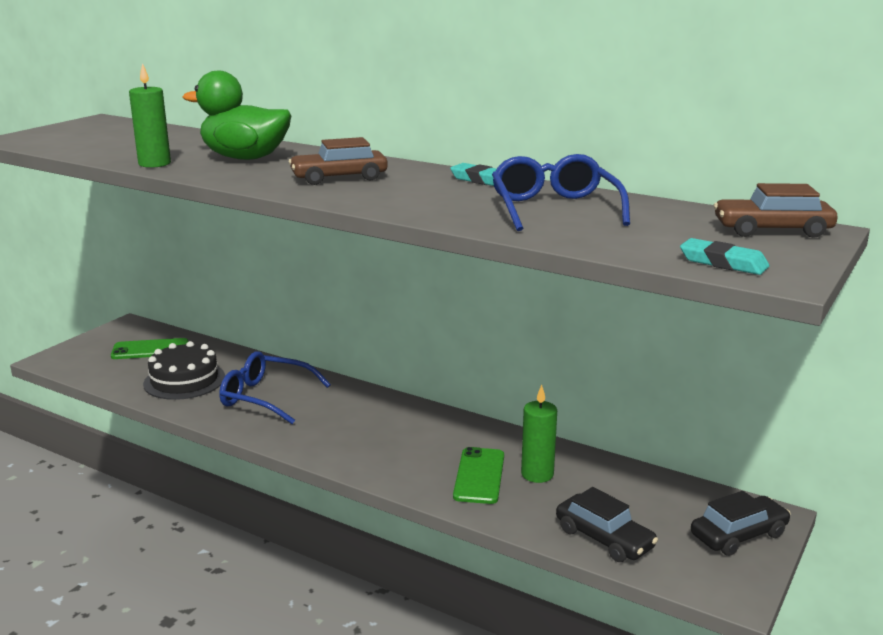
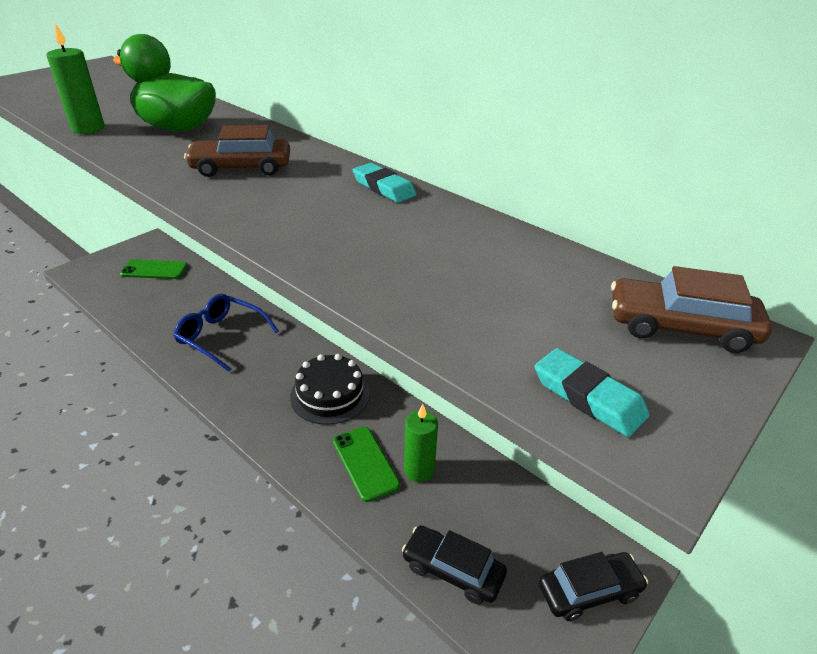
camera: 10 degrees right, 15 degrees up
black cake [143,341,225,400] -> black cake moved to [290,354,370,425]
green phone [453,447,504,504] -> green phone turned 45 degrees counterclockwise [333,427,400,502]
blue glasses [492,154,630,231] -> none
black car [556,487,658,562] -> black car turned 150 degrees clockwise [402,526,507,604]

